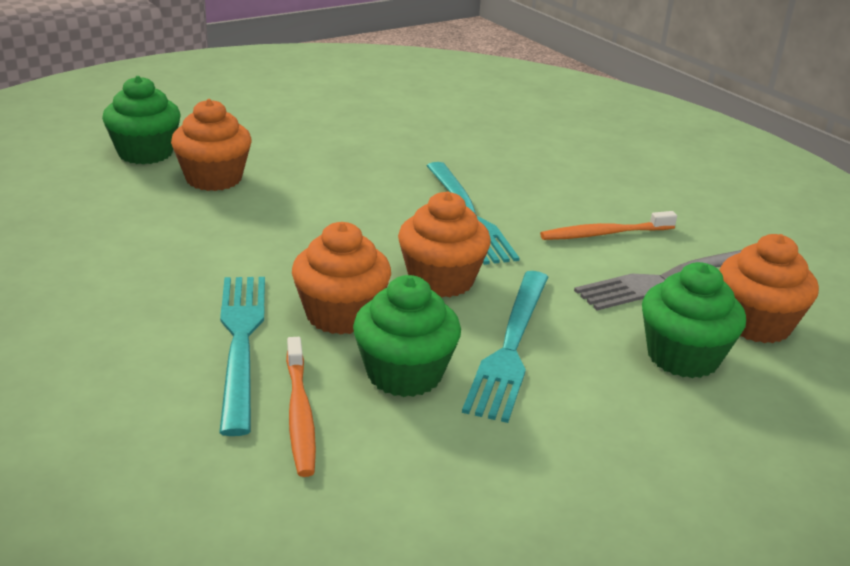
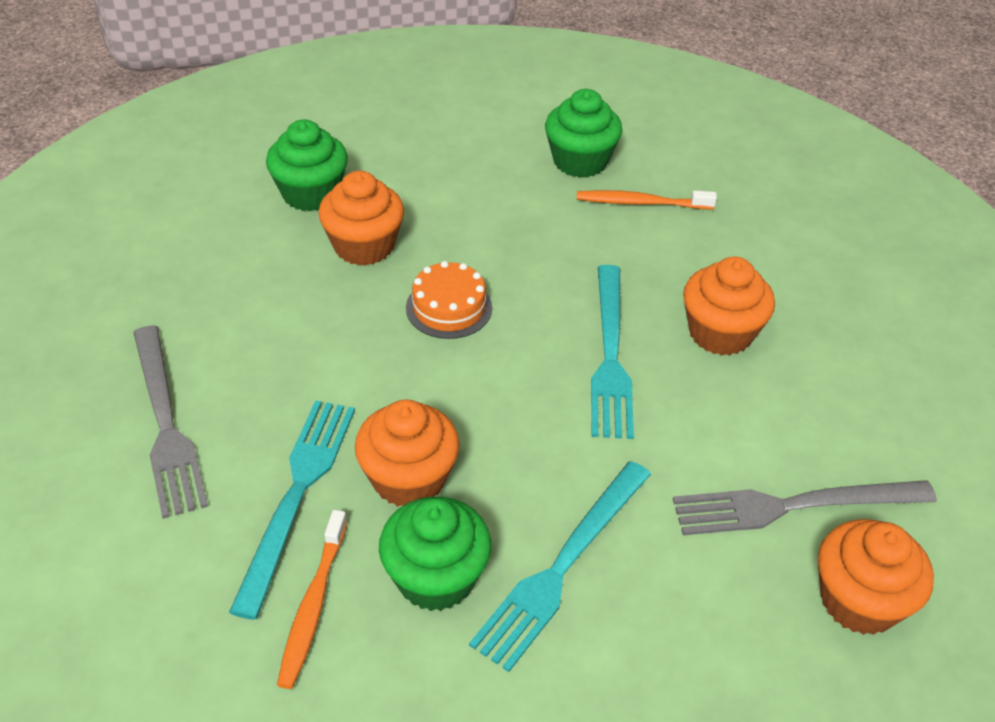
camera: 20 degrees right, 15 degrees up
orange cupcake [398,191,491,298] -> orange cupcake moved to [683,257,775,355]
orange toothbrush [540,211,677,240] -> orange toothbrush moved to [577,190,717,209]
green cupcake [642,262,746,378] -> green cupcake moved to [545,89,622,178]
none -> grey fork [133,325,208,519]
none -> orange cake [406,261,492,339]

